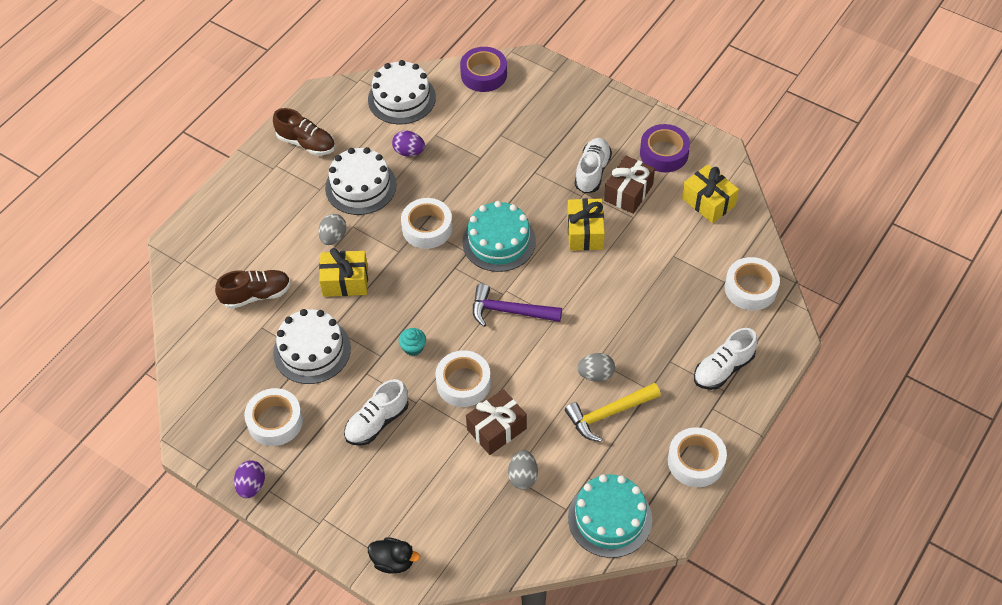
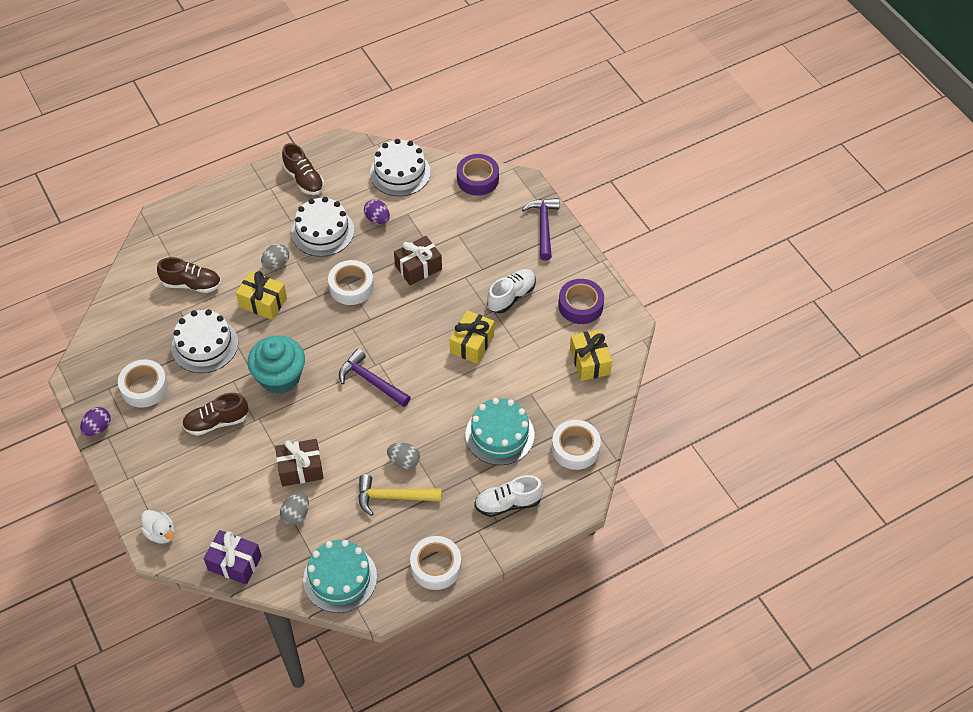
camera: 25 degrees right, 0 degrees up
white shoe [344,379,409,446] -> brown shoe [182,393,248,436]
black duck [368,537,420,574] -> white duck [141,510,175,544]
turquoise cupcake [399,328,426,356] -> turquoise cupcake [248,335,305,394], size x2.36
white tape [435,350,491,407] -> none
turquoise cake [462,201,536,272] -> turquoise cake moved to [465,398,535,465]
brown gift [604,155,655,214] -> brown gift moved to [394,236,442,285]
none -> purple gift [204,530,262,585]
none -> purple hammer [522,198,560,260]

